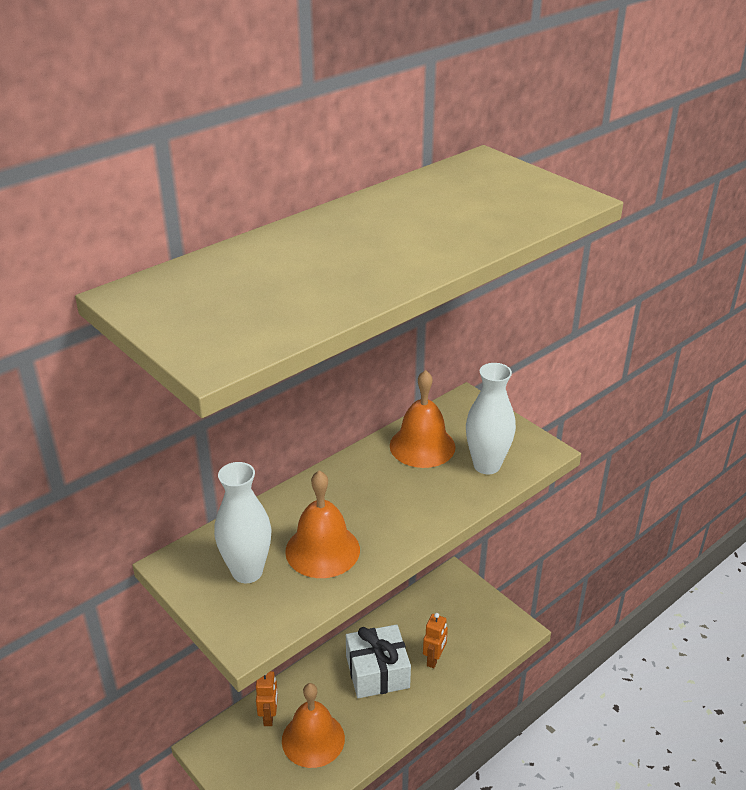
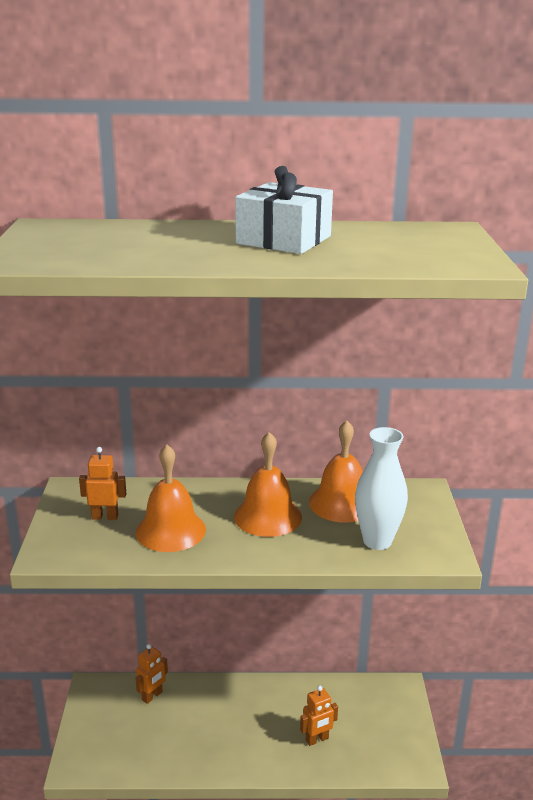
camera: 40 degrees right, 10 degrees down
white vase [214,462,271,583] -> orange robot [79,447,126,520]
orange bell [282,683,345,768] -> orange bell moved to [234,432,302,537]
white gift [346,624,411,698] -> white gift moved to [235,166,333,254]

